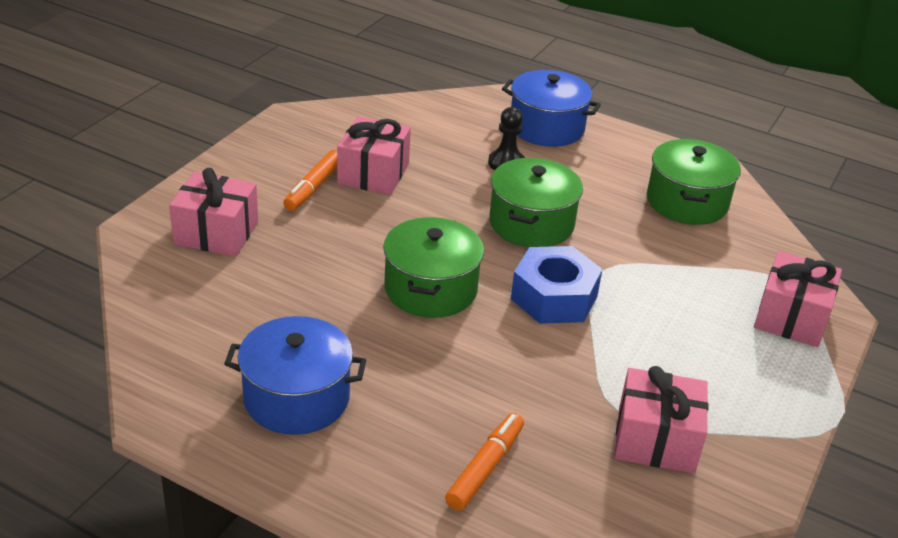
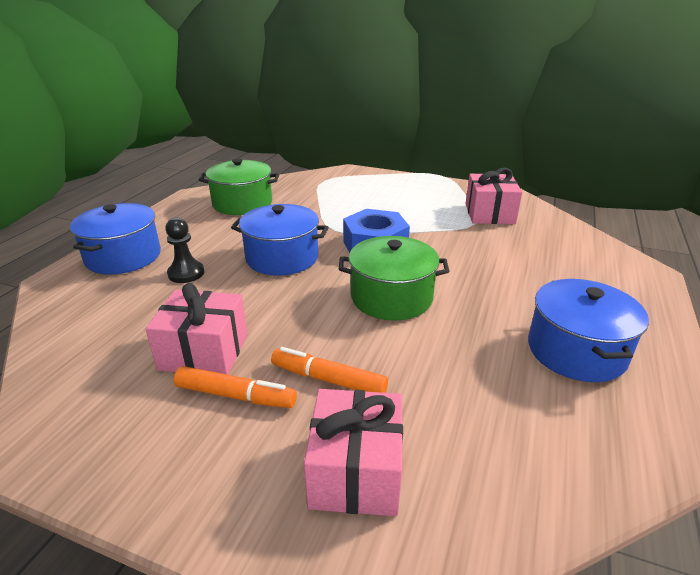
camera: 95 degrees left, 5 degrees down
orange marker [445,413,524,511] -> orange marker moved to [271,347,388,393]
green pot [489,158,583,247] -> blue pot [231,204,329,276]
pink gift [754,251,842,347] -> none

